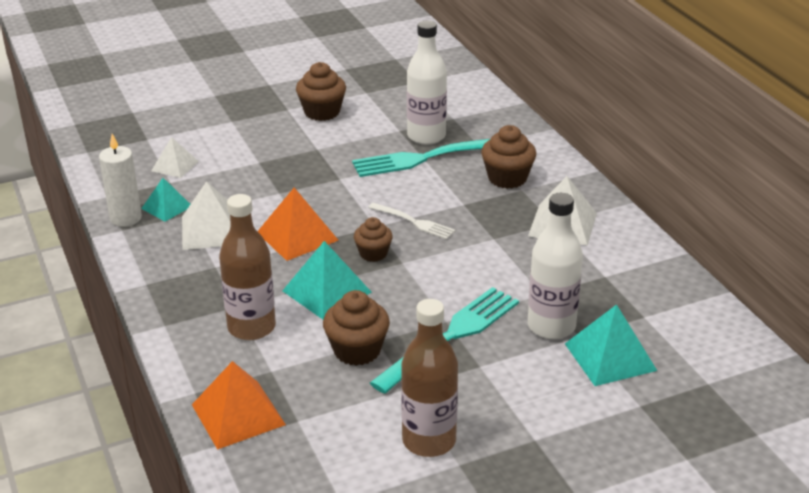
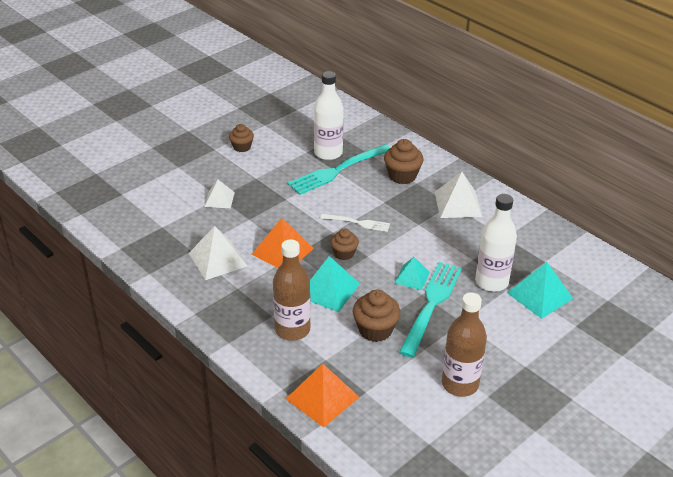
camera: 20 degrees left, 5 degrees up
white candle [99,134,142,227] -> none
turquoise pyramid [141,178,190,222] -> turquoise pyramid moved to [394,257,430,290]
white pyramid [151,137,199,178] -> white pyramid moved to [205,180,235,208]
brown cupcake [296,62,346,121] -> brown cupcake [229,124,254,152], size x0.65

